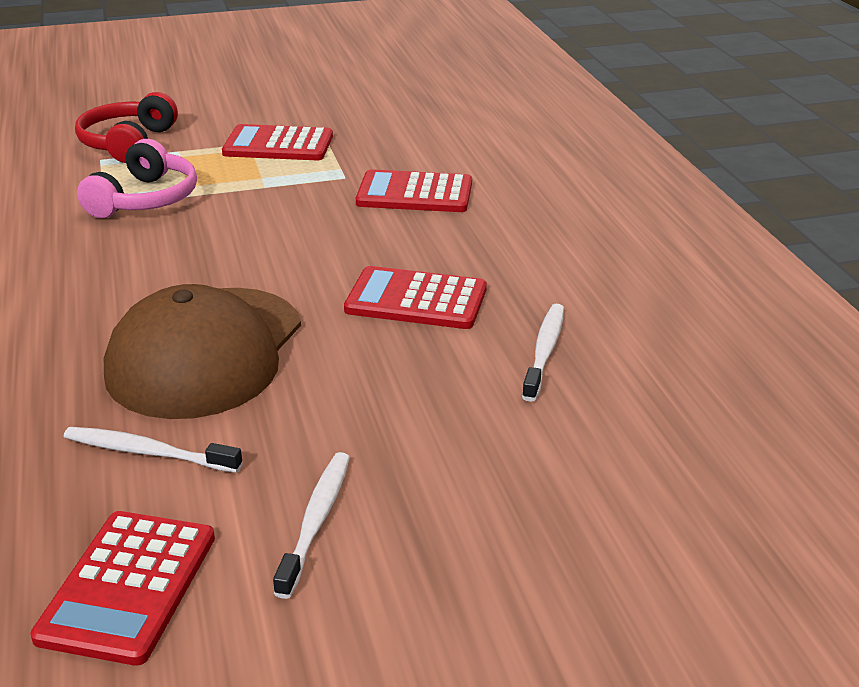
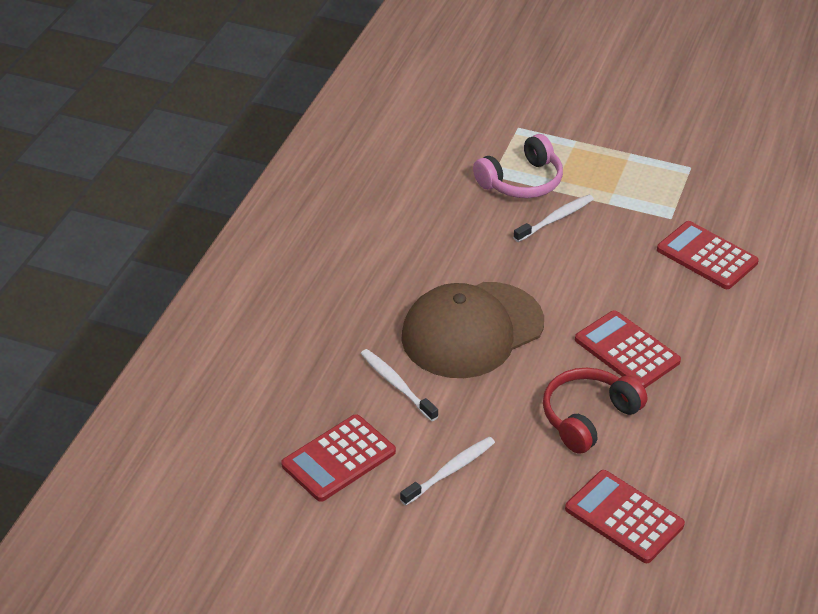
camera: 35 degrees right, 10 degrees up
red headphones [75,92,178,163] -> red headphones moved to [543,368,647,454]
red calculator [222,124,333,160] -> red calculator moved to [565,470,685,563]
white toothbrush [522,304,564,402] -> white toothbrush moved to [513,195,594,242]

